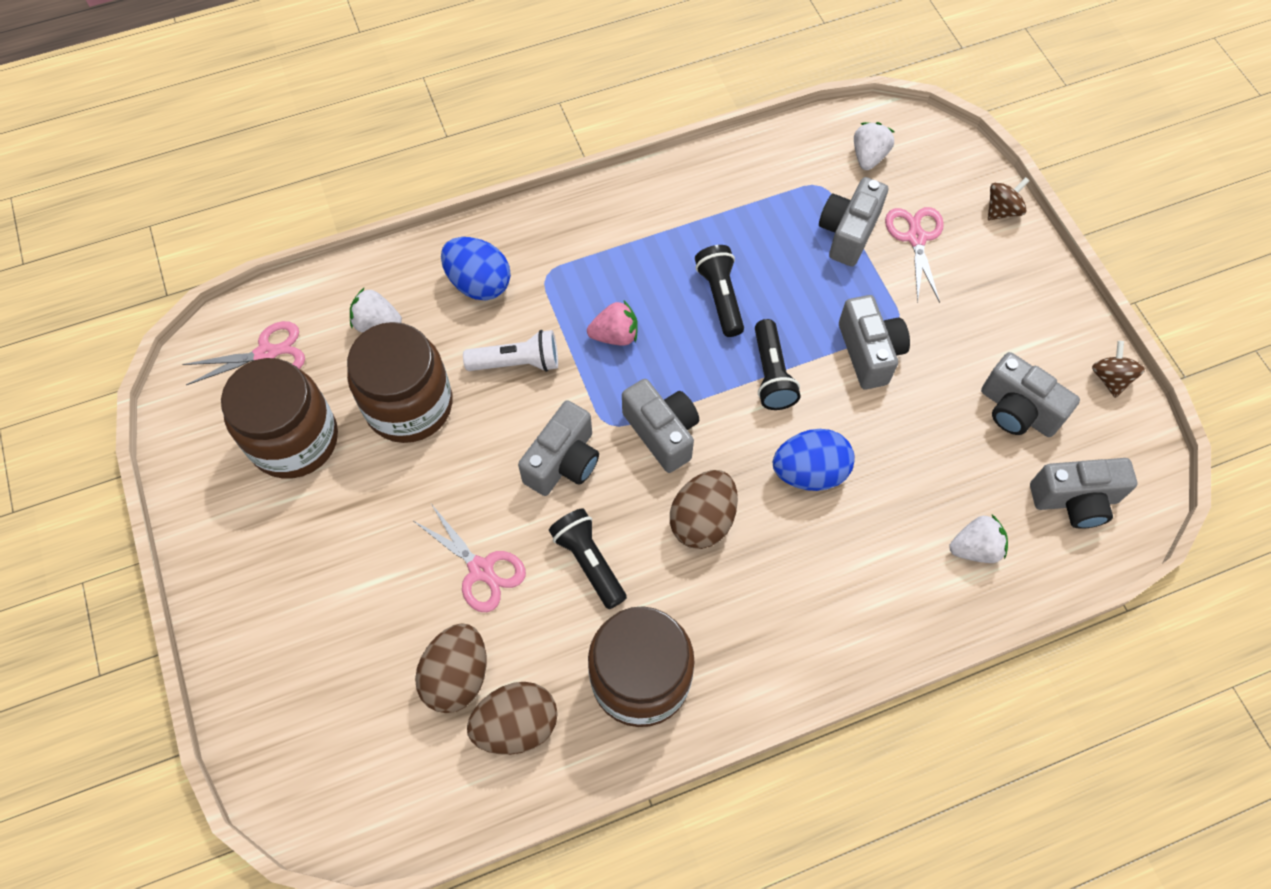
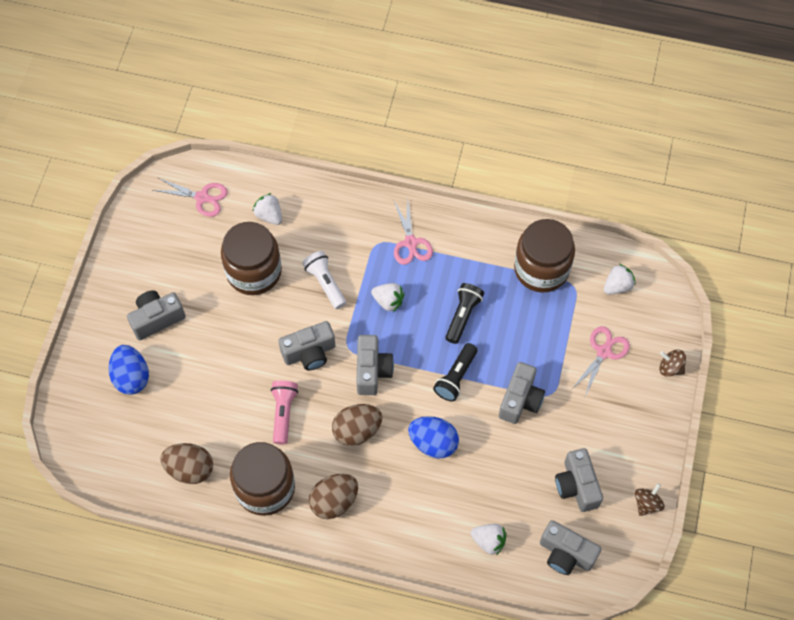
camera: 35 degrees right, 0 degrees up
brown jar [221,358,338,479] -> brown jar moved to [514,219,575,293]
pink scissors [414,504,526,612] -> pink scissors moved to [394,201,433,265]
brown egg [415,623,486,713] -> brown egg moved to [309,474,358,519]
blue egg [441,237,511,300] -> blue egg moved to [109,345,149,395]
white flashlight [463,330,558,372] -> white flashlight turned 150 degrees counterclockwise [302,251,346,309]
black flashlight [549,508,627,609] -> pink flashlight [271,380,298,444]
pink strawberry [587,301,638,346] -> white strawberry [371,283,404,312]
grey camera [819,177,888,267] -> grey camera moved to [127,290,186,340]
brown spinning top [988,177,1029,220] -> brown spinning top turned 150 degrees counterclockwise [659,350,686,377]

